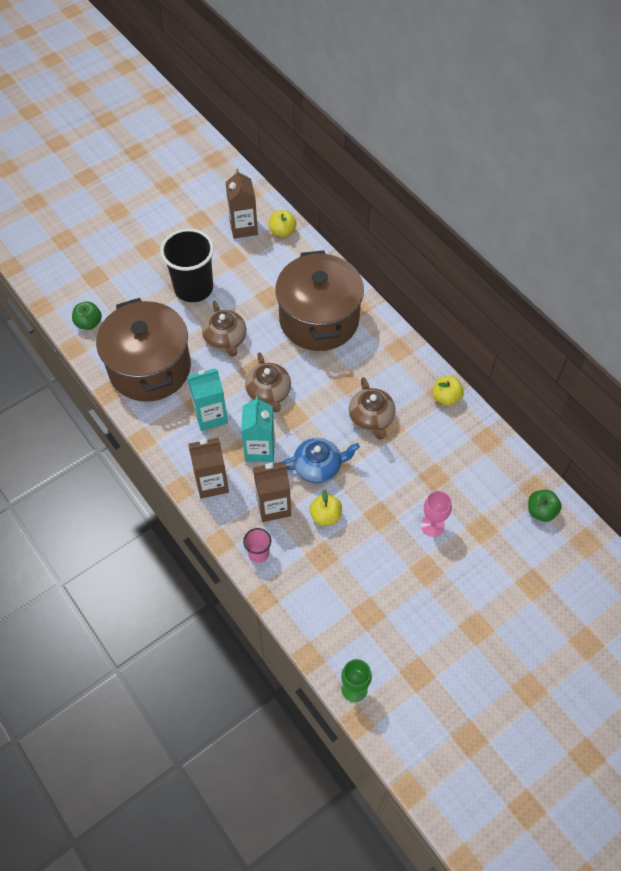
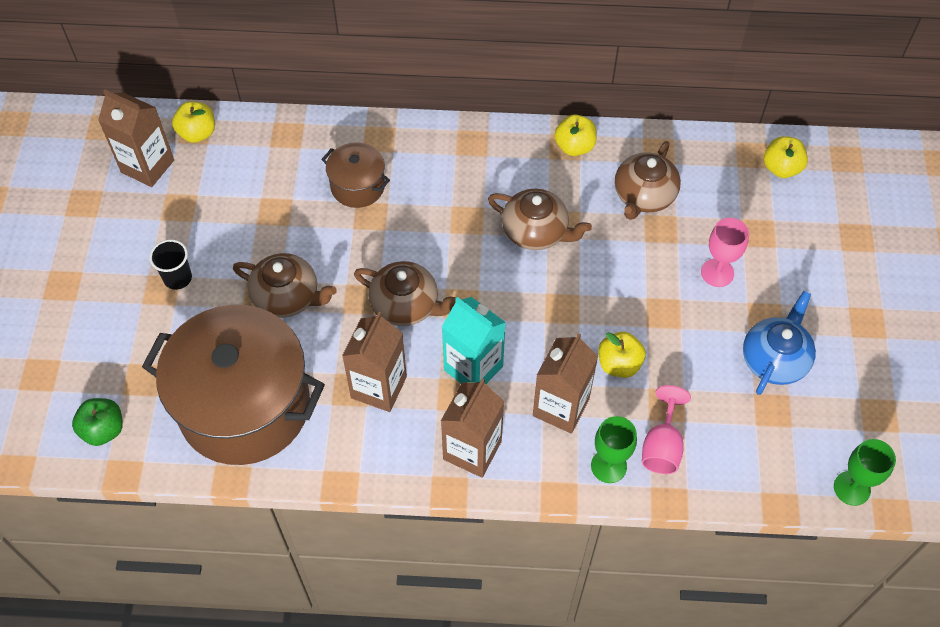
camera: 50 degrees left, 0 degrees up
black cup [160,229,214,302] -> black cup [149,239,192,290], size x0.46
turquoise carton [187,368,228,431] -> brown carton [342,312,407,412]
pink cup [243,528,271,563] -> green goblet [591,416,637,483]
brown pot [275,250,364,351] -> brown pot [321,142,390,208], size x0.46
blue teapot [284,438,360,484] -> blue teapot moved to [743,291,816,395]
green apple [528,490,562,522] -> yellow apple [764,136,808,178]
none -> brown teapot [615,141,681,220]
none -> pink goblet [642,385,691,474]

